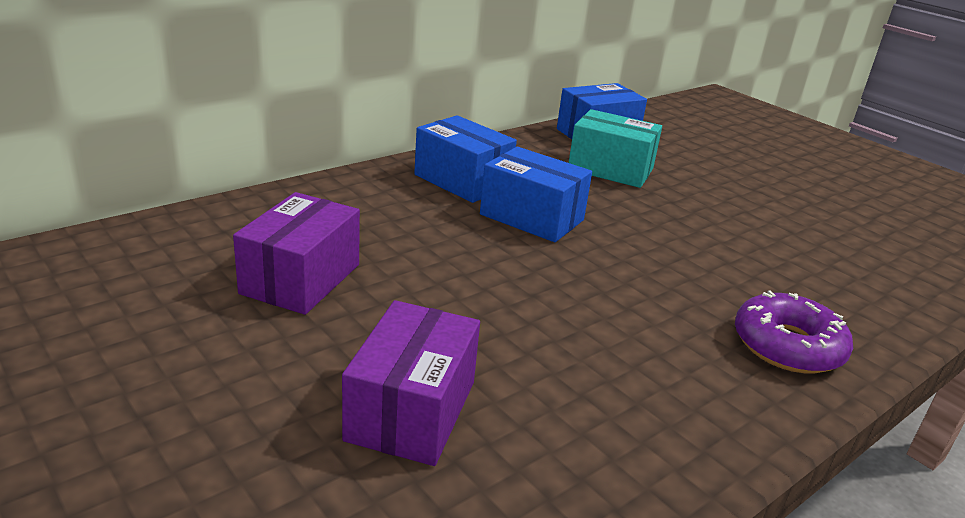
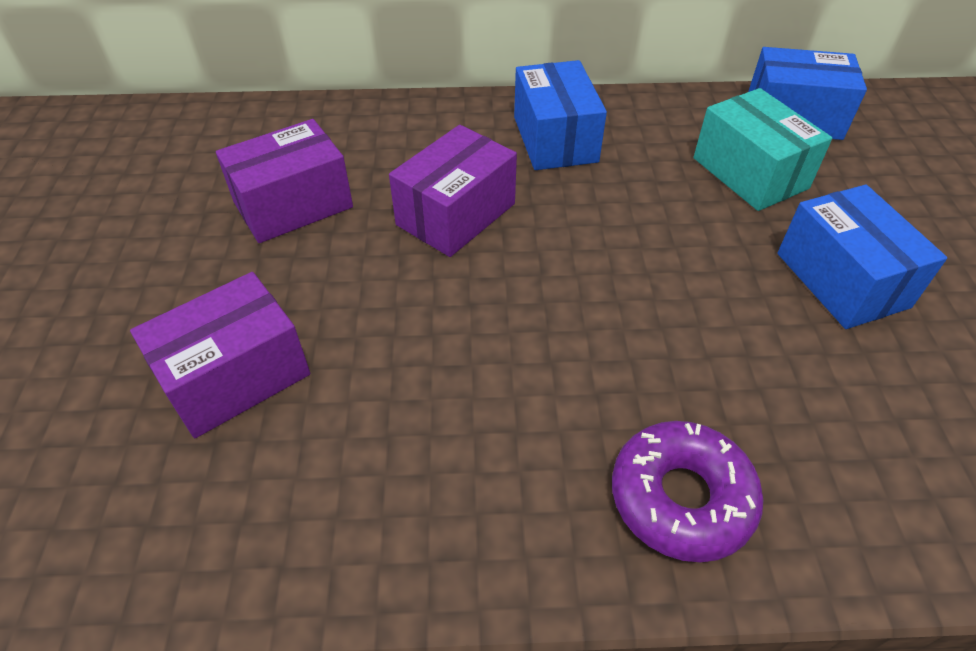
camera: 40 degrees right, 20 degrees up
blue box [480,147,592,242] -> blue box moved to [777,185,947,329]
none -> purple box [389,125,517,257]

